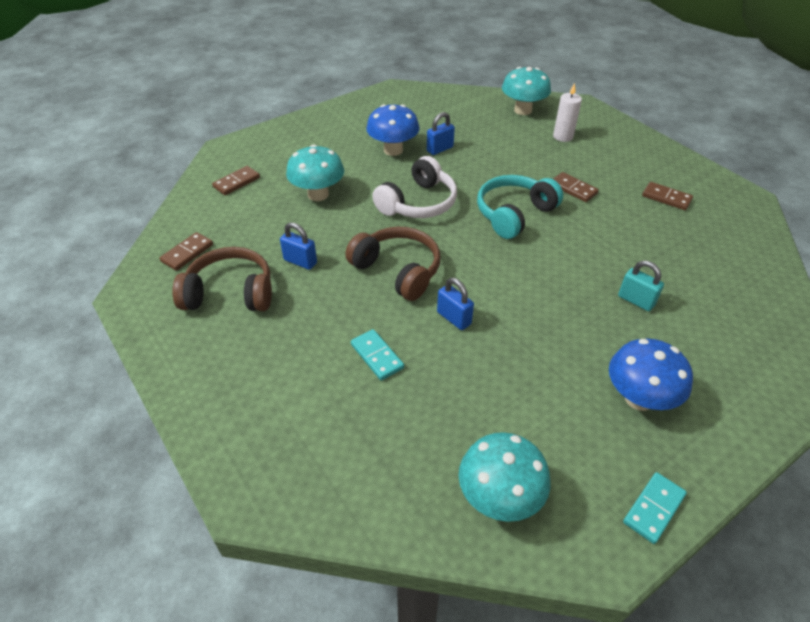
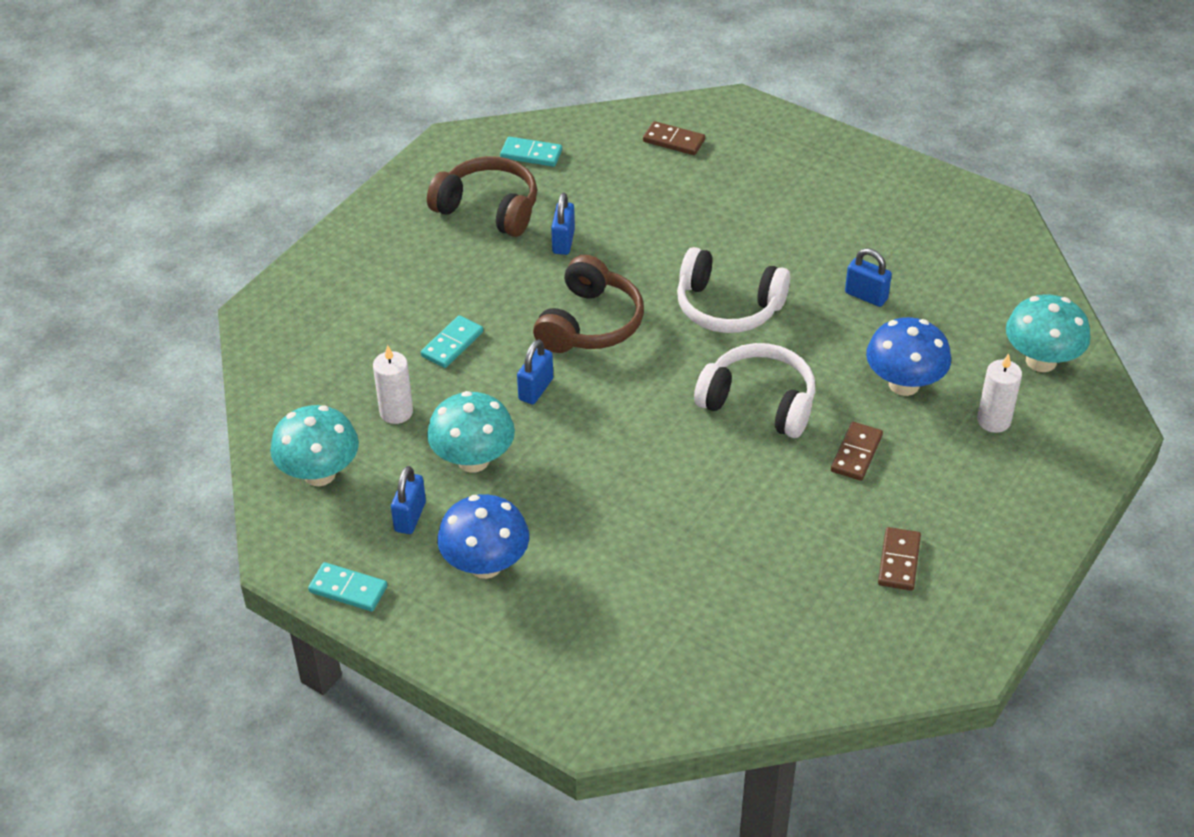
camera: 70 degrees right, 0 degrees up
brown domino [160,232,213,271] -> turquoise domino [500,137,562,167]
brown headphones [172,247,272,311] -> brown headphones turned 45 degrees counterclockwise [427,156,537,237]
turquoise mushroom [286,144,344,201] -> turquoise mushroom moved to [427,391,515,473]
blue mushroom [366,104,420,156] -> blue mushroom moved to [866,317,951,396]
turquoise headphones [477,175,563,239] -> white headphones [694,343,815,438]
turquoise padlock [618,261,664,311] -> none
none -> white candle [373,345,413,424]
none -> blue padlock [391,466,426,534]

